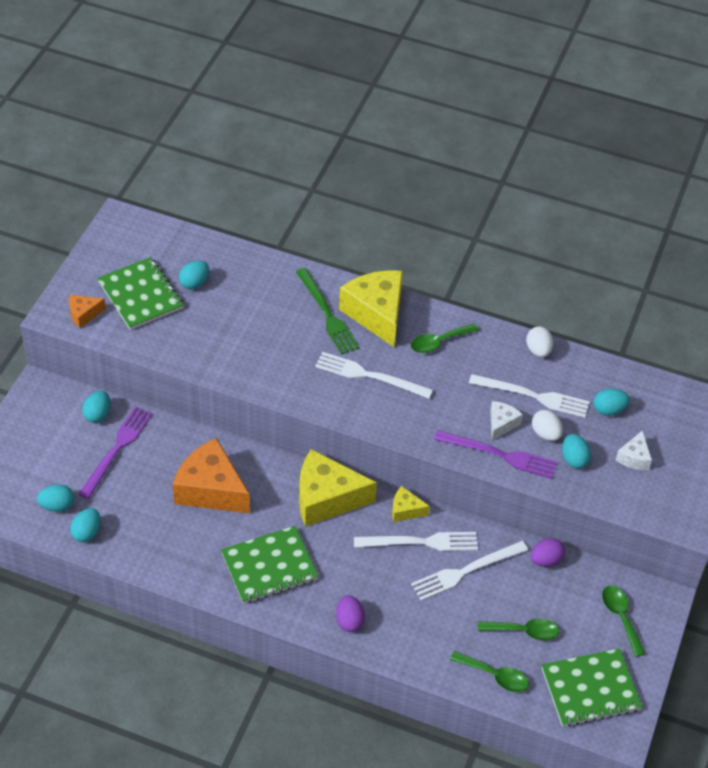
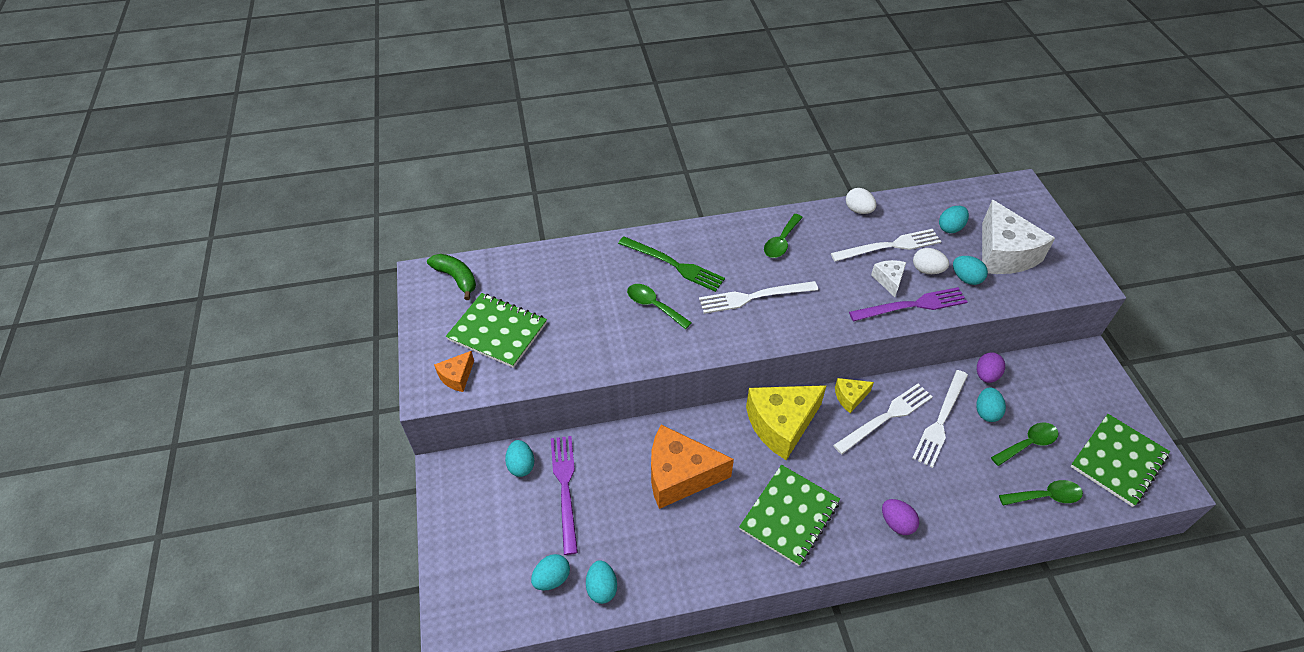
camera: 30 degrees left, 0 degrees up
turquoise egg [179,260,209,290] -> turquoise egg moved to [976,387,1006,422]
yellow cheese [339,270,403,347] -> none
green spoon [602,585,646,657] -> green spoon moved to [627,284,692,329]
white cheese [616,430,652,470] -> white cheese [982,200,1055,274], size x2.09
none -> green banana [427,254,476,300]

